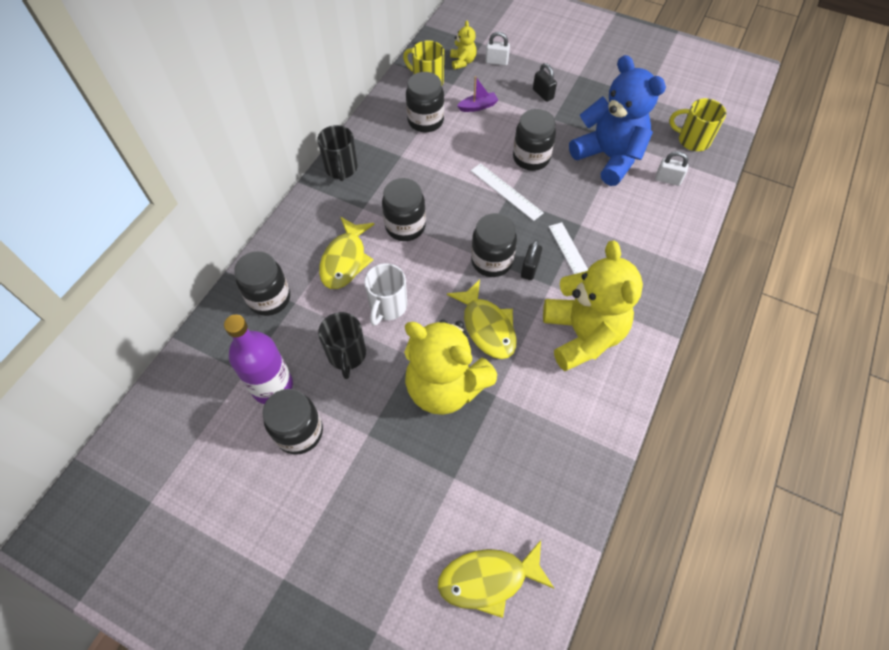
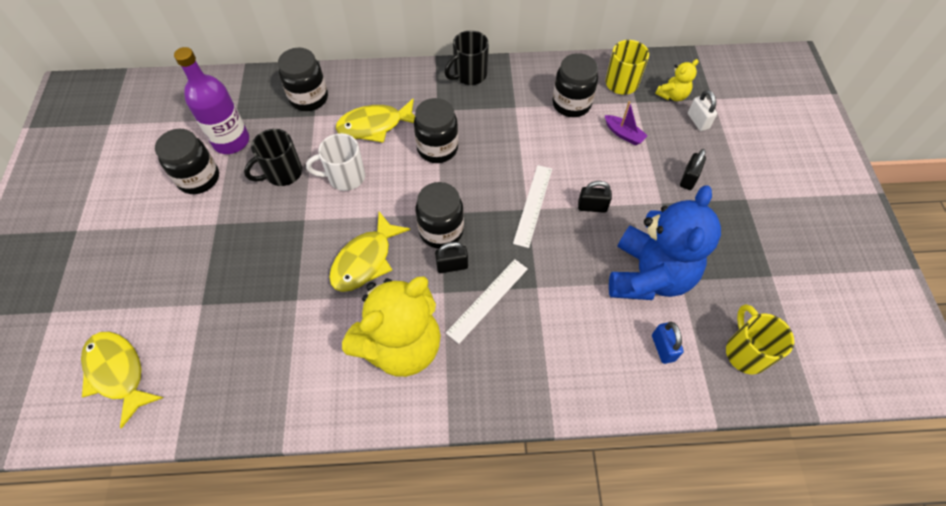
camera: 60 degrees right, 0 degrees up
yellow teddy bear [404,319,497,415] -> none
black jar [513,109,556,171] -> black padlock [578,181,612,213]
white padlock [655,151,688,186] -> blue padlock [652,321,684,364]

